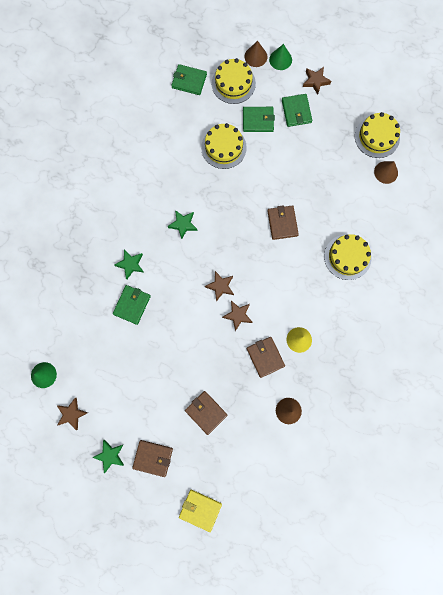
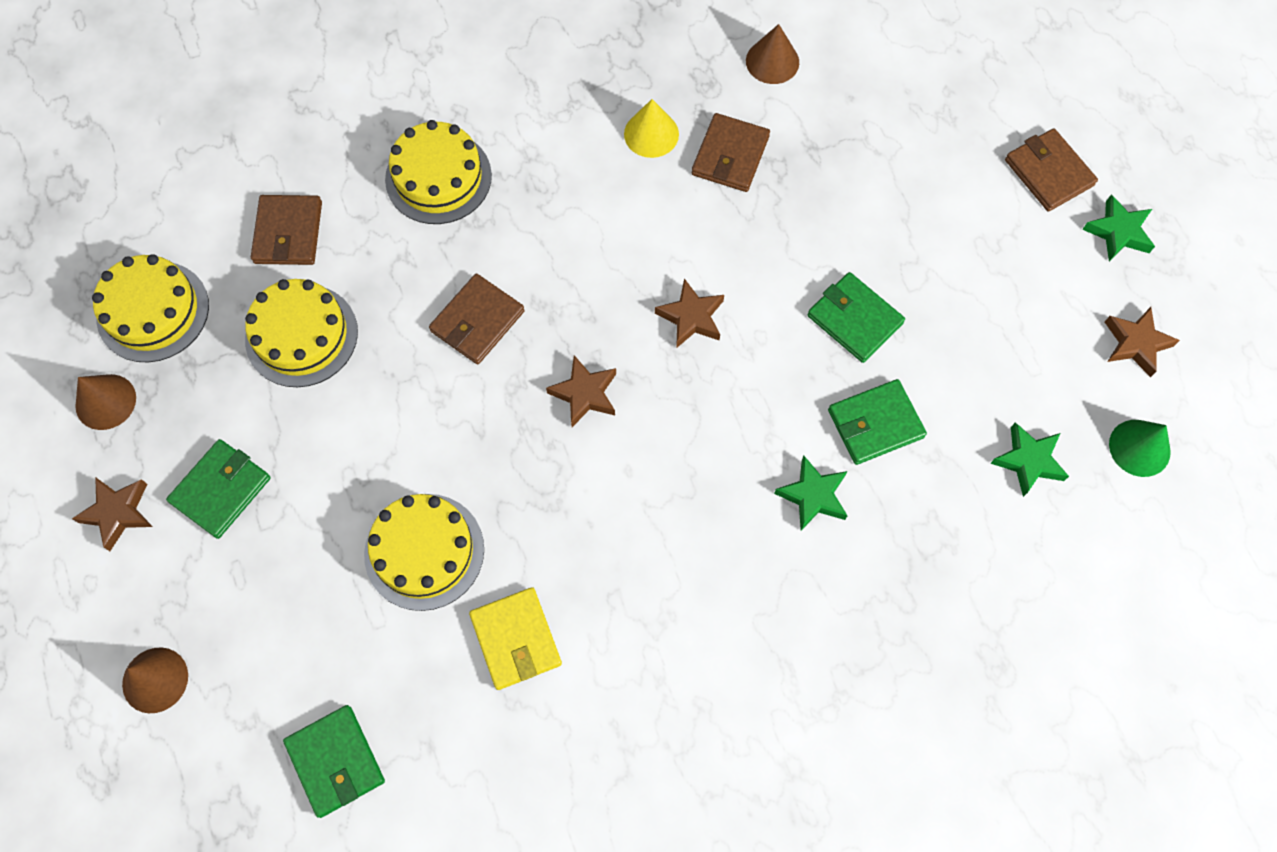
camera: 135 degrees left, 10 degrees down
green star [168,210,197,239] -> green star moved to [990,422,1069,497]
yellow wallet [179,490,222,532] -> yellow wallet moved to [469,587,562,690]
brown wallet [185,391,228,435] -> brown wallet moved to [251,195,322,265]
yellow cake [212,58,256,104] -> yellow cake moved to [245,279,358,387]
brown star [222,301,253,331] -> brown star moved to [546,355,616,427]
green wallet [243,107,275,132] -> green wallet moved to [808,272,905,363]
green cone [269,44,292,70] -> none
brown cone [374,161,398,184] -> brown cone moved to [75,374,136,430]

